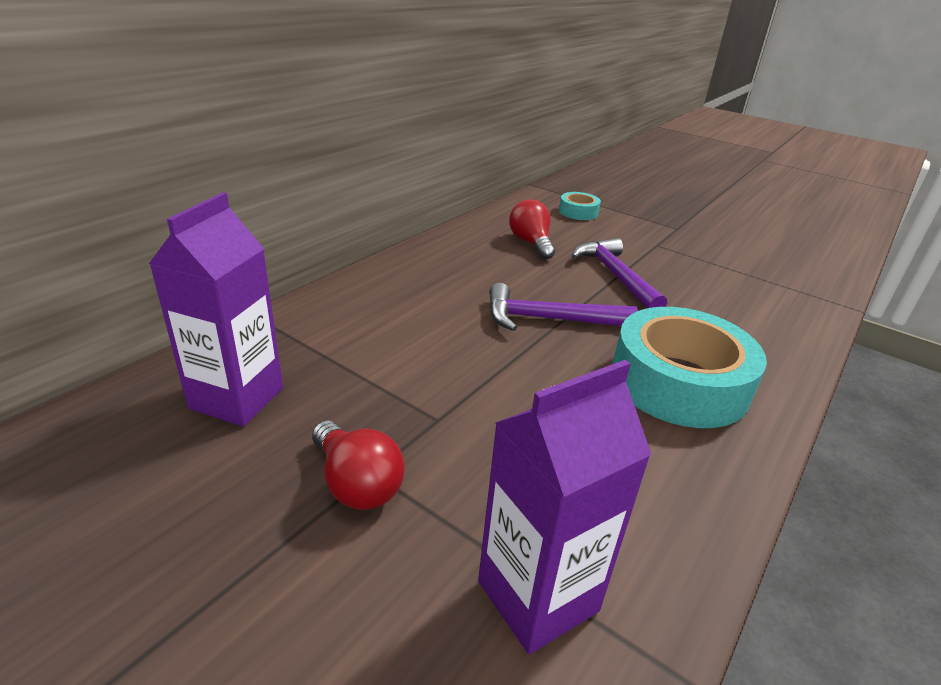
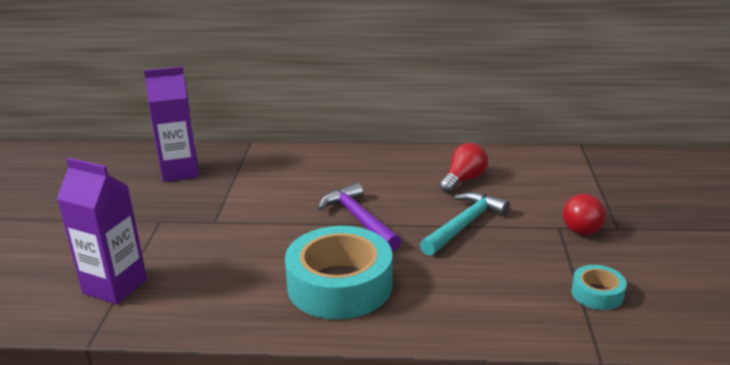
camera: 60 degrees right, 5 degrees down
red light bulb [312,420,405,510] -> red light bulb moved to [563,194,606,235]
turquoise tape [559,192,601,220] -> turquoise tape moved to [571,265,627,310]
purple hammer [571,238,667,308] -> turquoise hammer [420,192,510,256]

